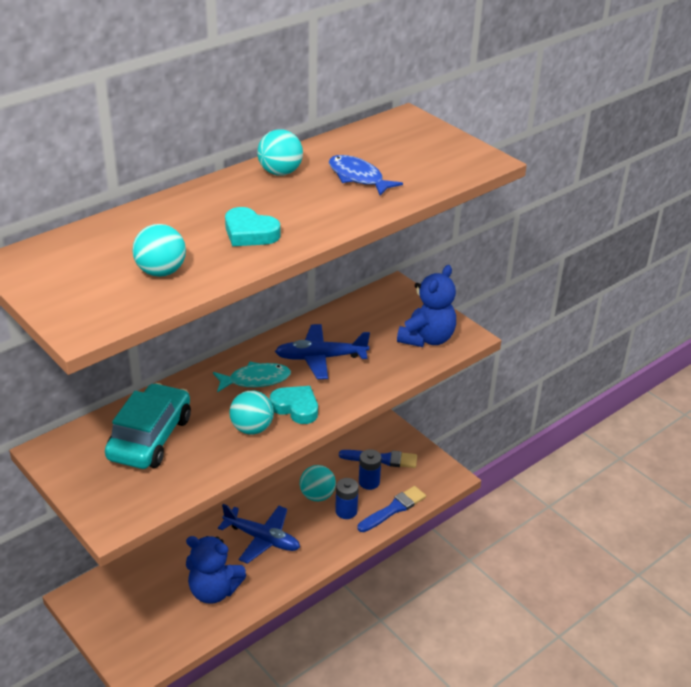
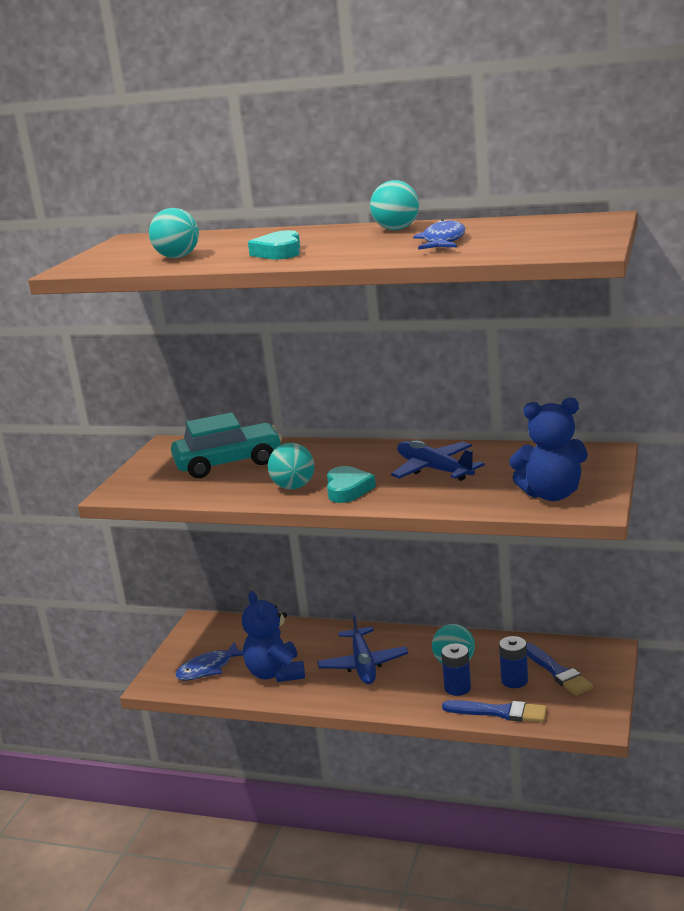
camera: 60 degrees right, 15 degrees down
turquoise fish [213,362,291,392] -> none
none -> blue fish [175,642,243,680]

